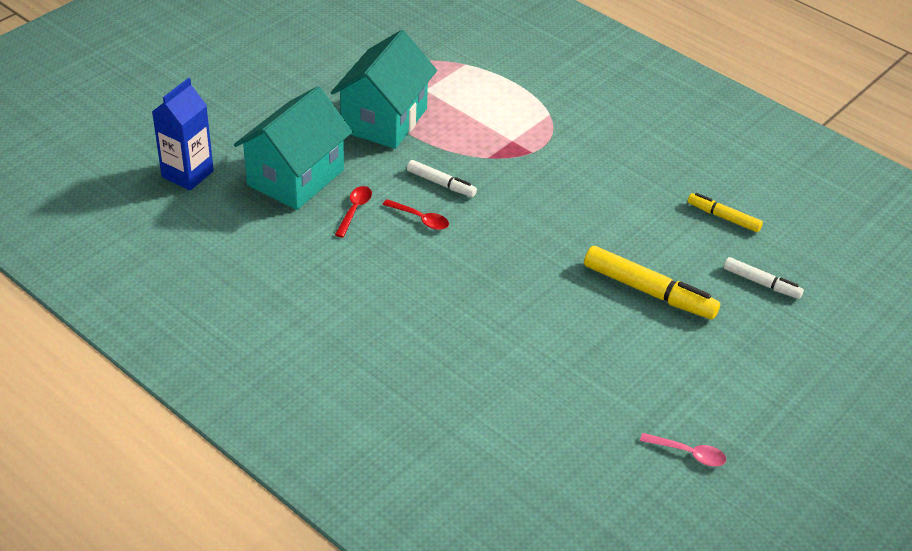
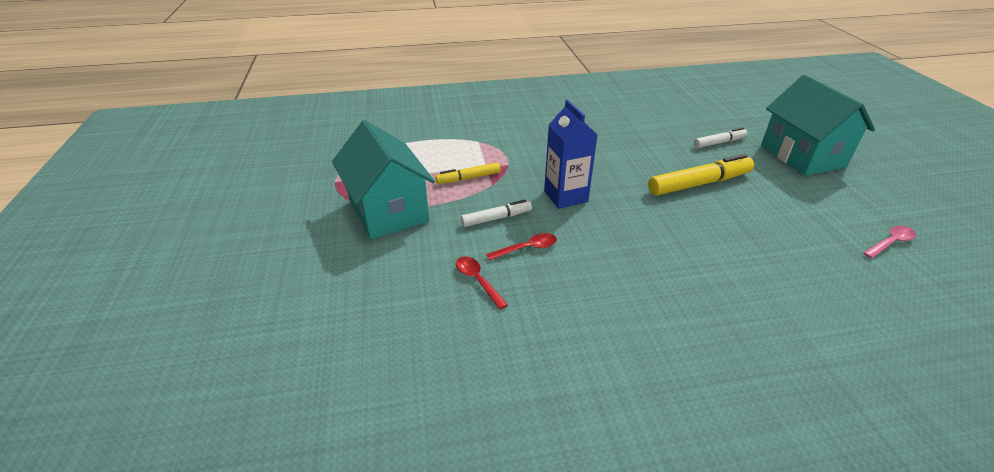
camera: 50 degrees left, 5 degrees down
blue carton [152,78,214,190] -> blue carton moved to [544,99,597,209]
turquoise house [234,86,353,210] -> turquoise house moved to [761,75,875,176]
yellow marker [688,193,763,232] -> yellow marker moved to [435,162,501,184]

